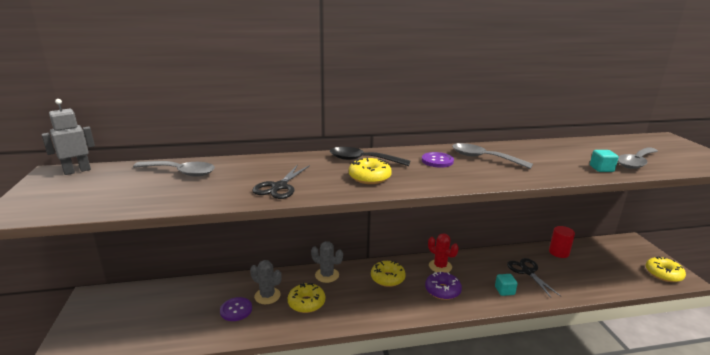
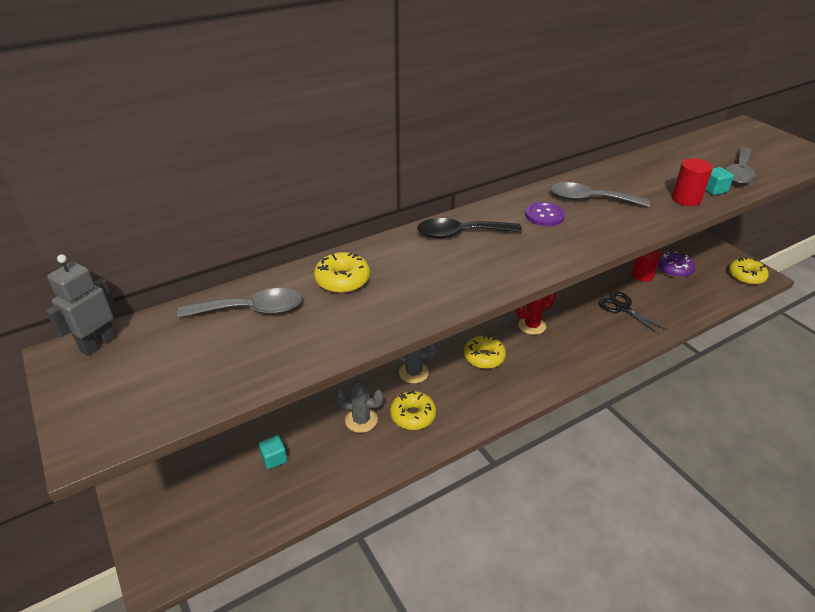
camera: 20 degrees left, 15 degrees up
purple button [220,297,252,321] -> none
black scissors [252,164,310,199] -> none
yellow donut [349,157,392,184] -> yellow donut moved to [314,252,370,293]
purple donut [425,271,462,300] -> purple donut moved to [658,251,695,278]
red cactus [428,233,459,273] -> red cactus turned 45 degrees counterclockwise [516,293,556,335]
turquoise cube [495,274,518,296] -> turquoise cube moved to [259,435,287,469]
none -> red cylinder [672,158,713,206]

